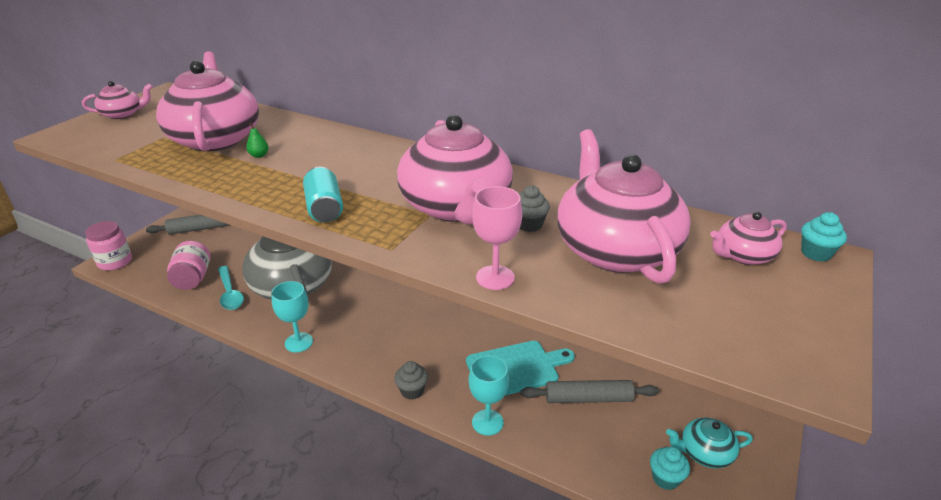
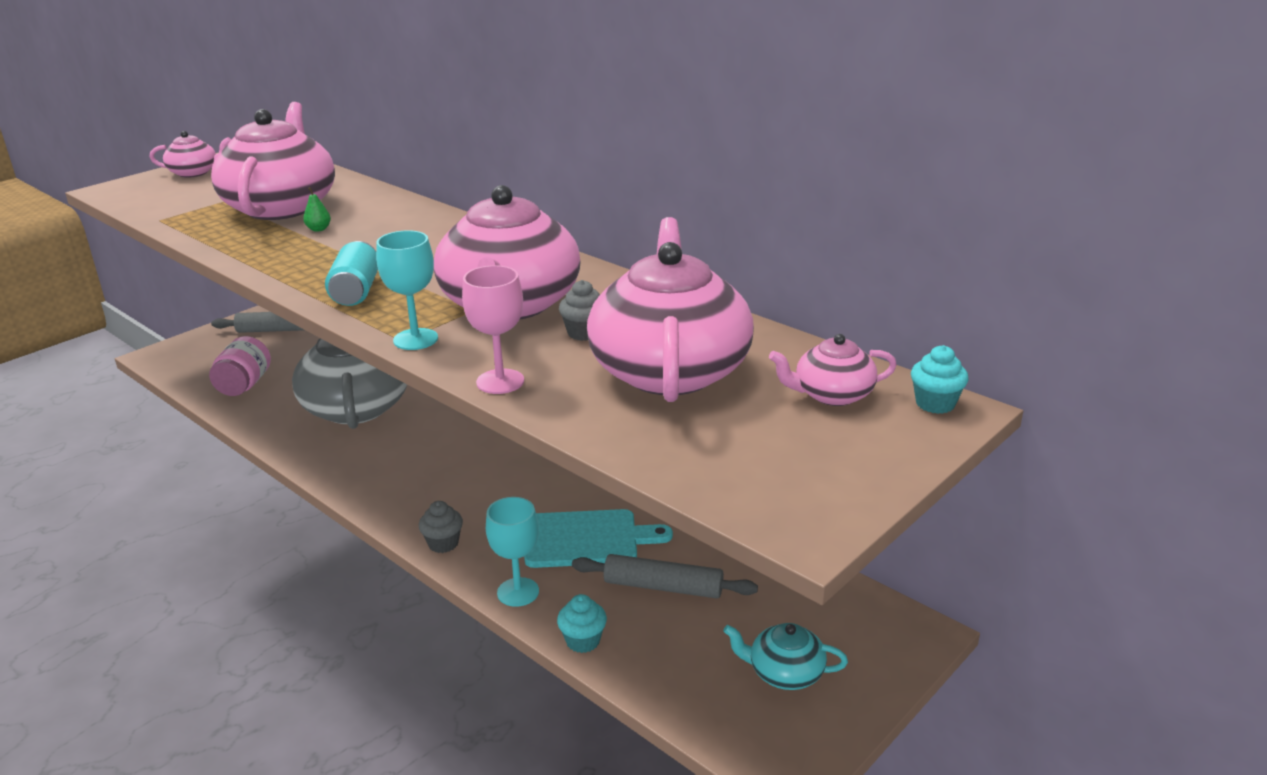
camera: 15 degrees right, 5 degrees down
pink jar [85,221,132,271] -> none
turquoise spoon [218,266,244,310] -> none
turquoise goblet [271,281,313,352] -> turquoise goblet moved to [376,230,438,350]
turquoise cupcake [650,447,690,490] -> turquoise cupcake moved to [557,594,607,653]

